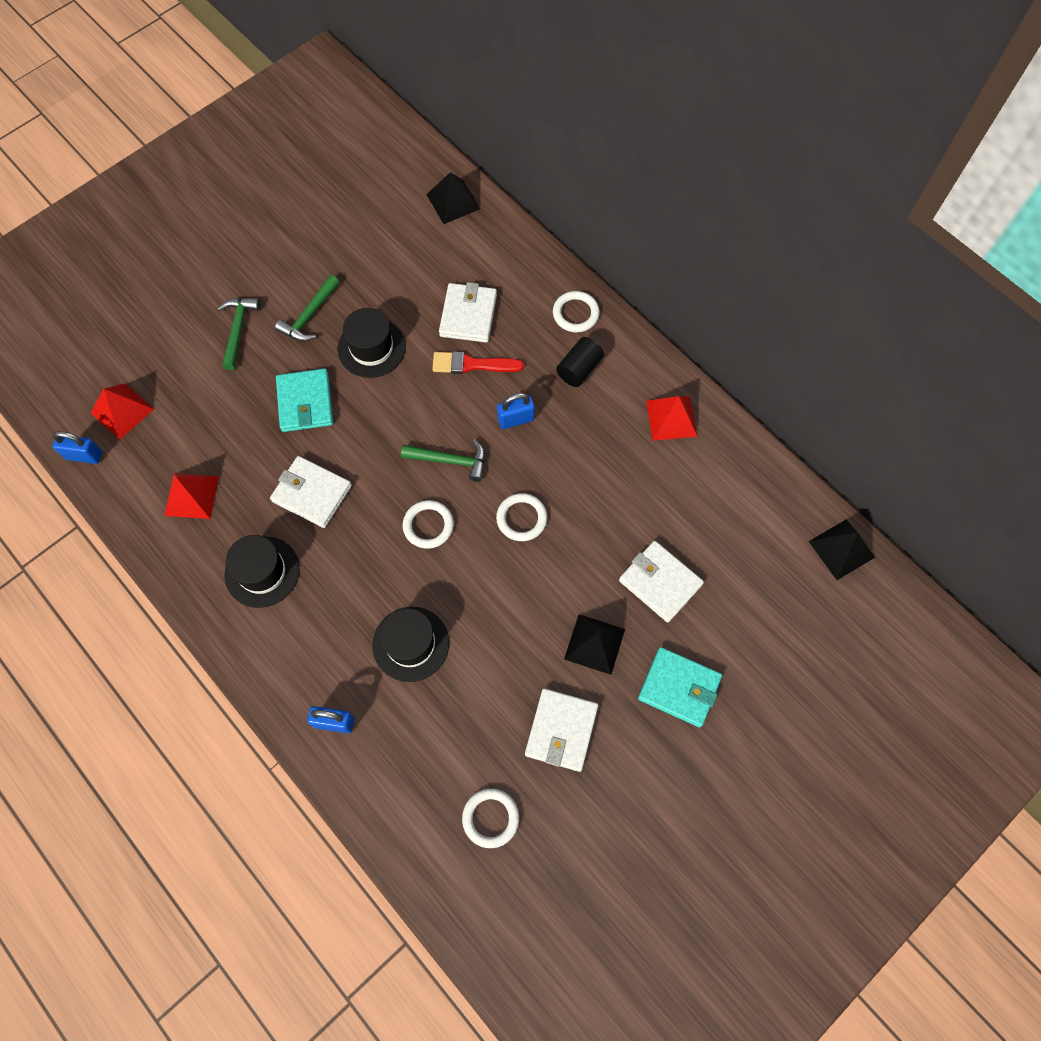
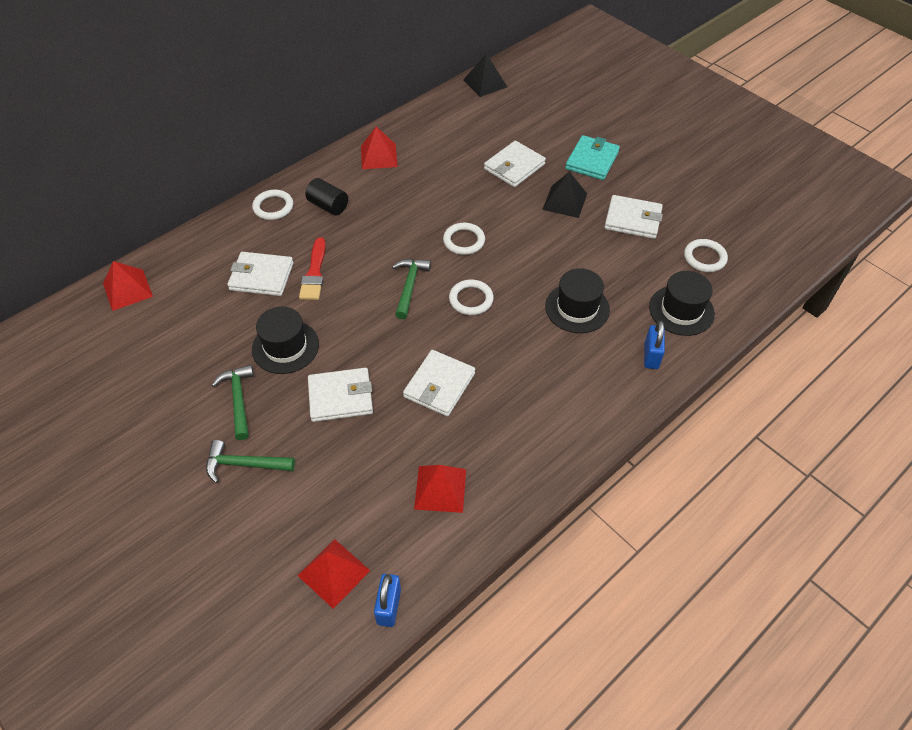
camera: 90 degrees left, 15 degrees down
black hat [224,535,300,608] -> black hat moved to [649,271,715,336]
green hammer [275,275,340,341] -> green hammer turned 135 degrees counterclockwise [212,365,254,440]
turquoise wallet [276,368,333,432] -> white wallet [308,368,373,422]
black pyramid [426,172,480,224] -> red pyramid [103,261,153,311]
blue padlock [497,393,535,429] -> none

